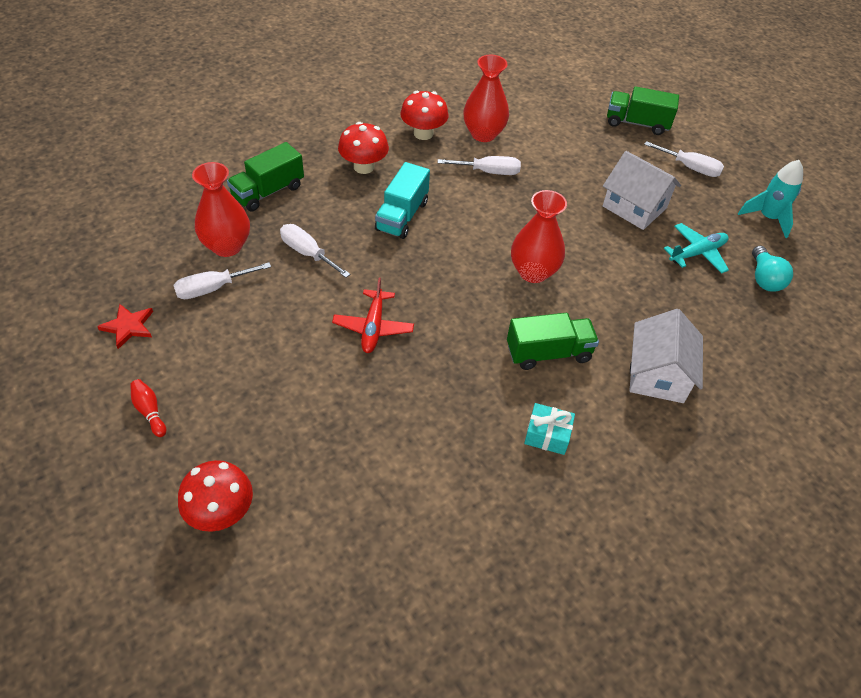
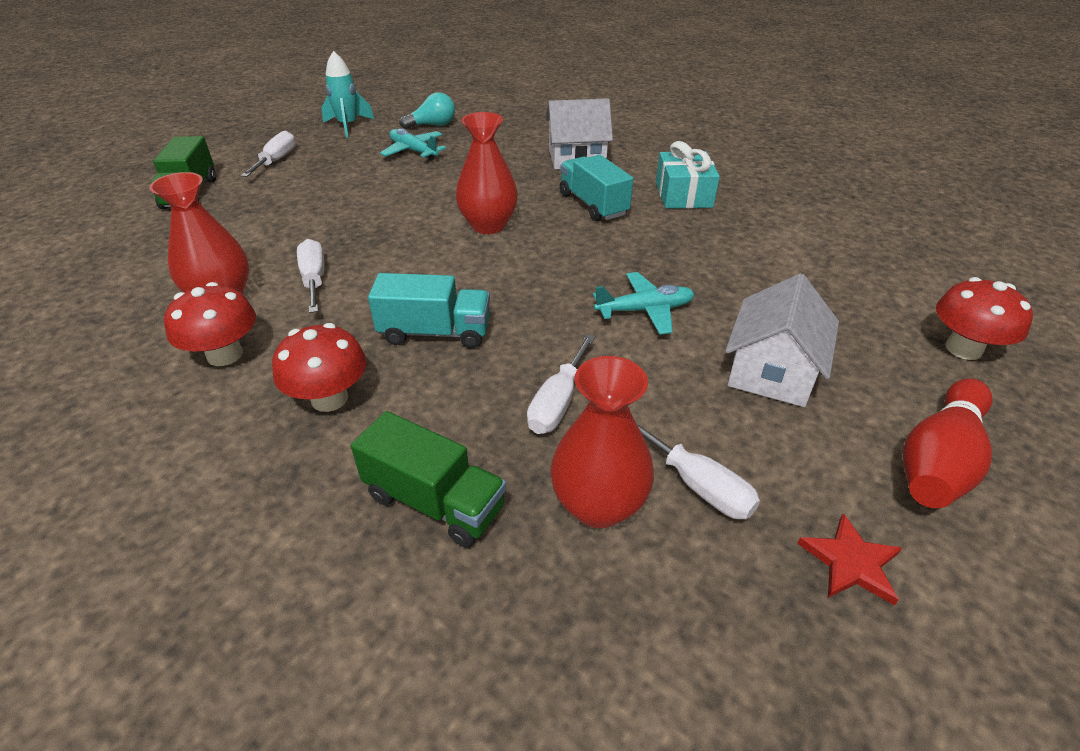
camera: 105 degrees left, 10 degrees down
red bowling pin [130,379,166,437] -> red bowling pin [902,378,992,508], size x2.09
red plane [332,278,414,353] -> turquoise plane [593,272,695,335]
green truck [507,313,599,370] -> turquoise truck [560,155,633,221]
turquoise gift [524,403,575,455] -> turquoise gift [656,141,720,209], size x1.50
white house [603,151,681,230] -> white house moved to [725,273,839,407]

